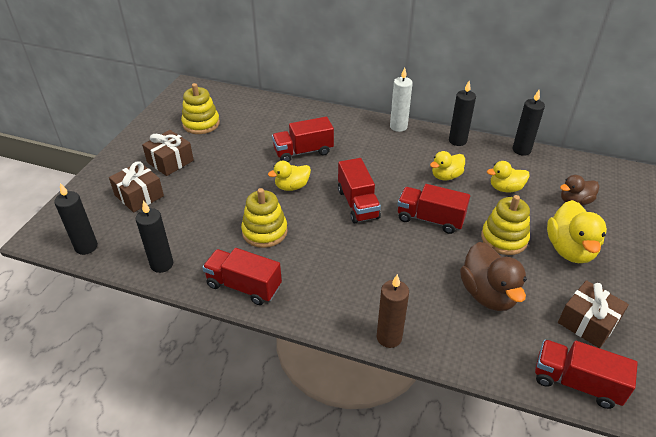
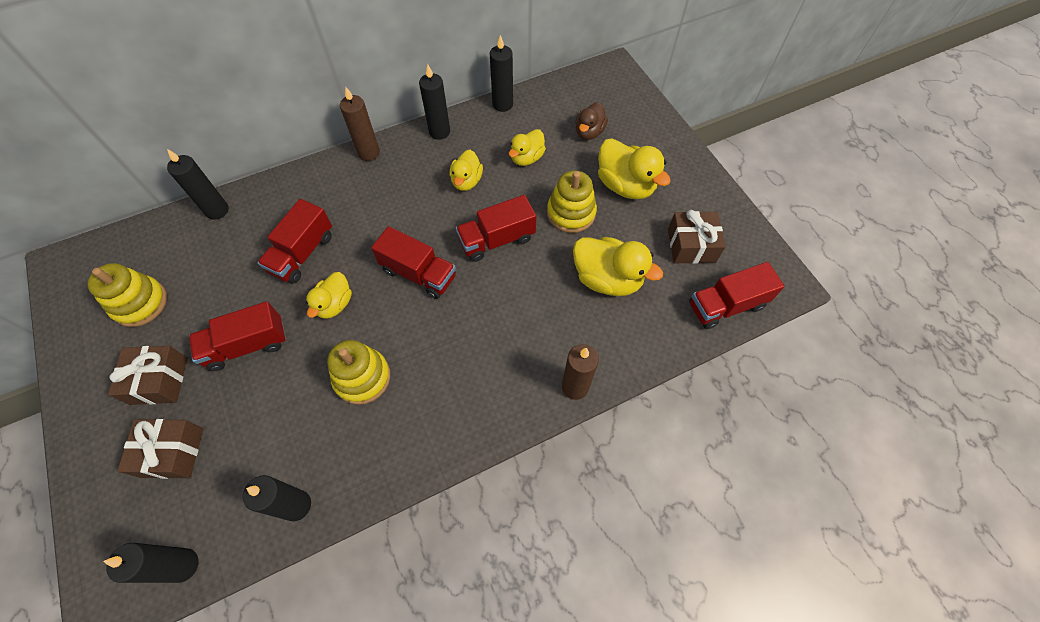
camera: 45 degrees left, 20 degrees up
red truck [202,248,282,305] -> red truck moved to [189,301,286,371]
white candle [390,67,413,132] -> brown candle [340,87,380,161]
brown duck [460,242,527,311] -> yellow duck [573,237,663,296]
none -> black candle [167,149,229,219]

